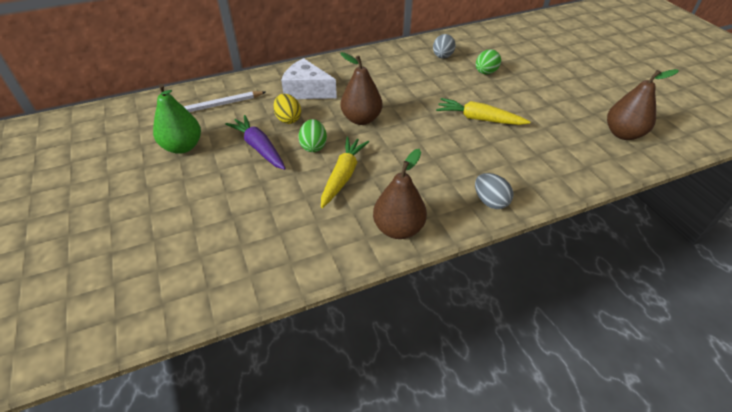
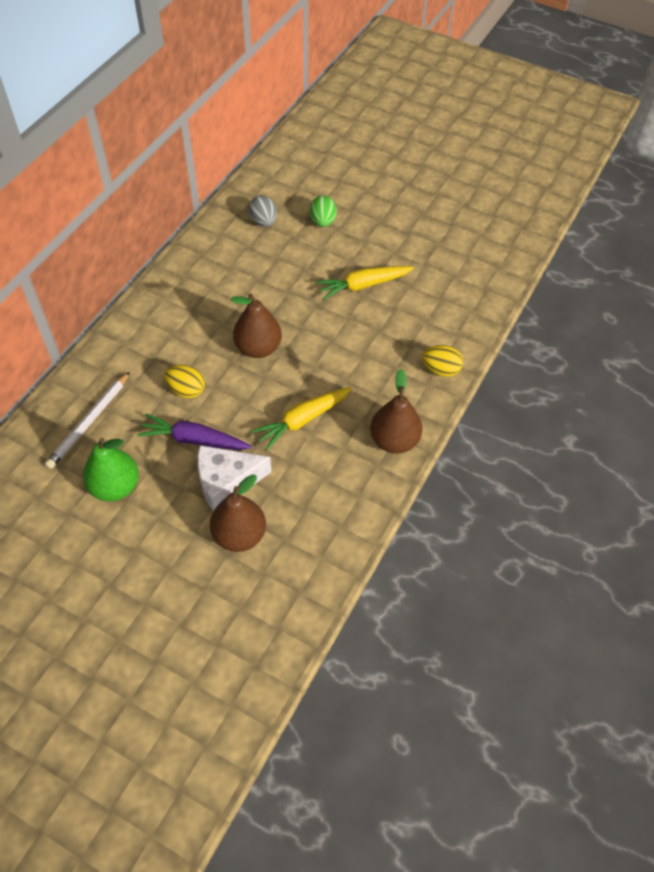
camera: 40 degrees left, 10 degrees up
white cheese [281,58,337,99] -> white cheese moved to [197,445,271,511]
green egg [298,119,327,152] -> none
yellow carrot [321,137,369,208] -> yellow carrot turned 105 degrees counterclockwise [252,387,352,450]
grey egg [475,173,513,209] -> yellow egg [422,345,463,377]
brown pear [607,69,679,140] -> brown pear moved to [210,474,266,552]

